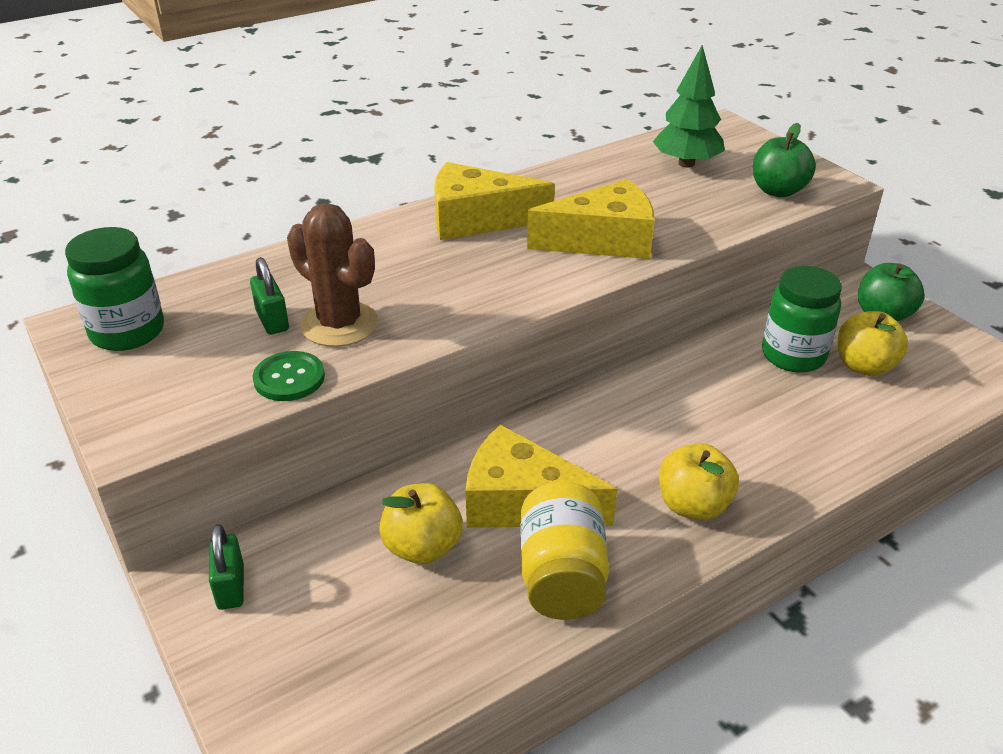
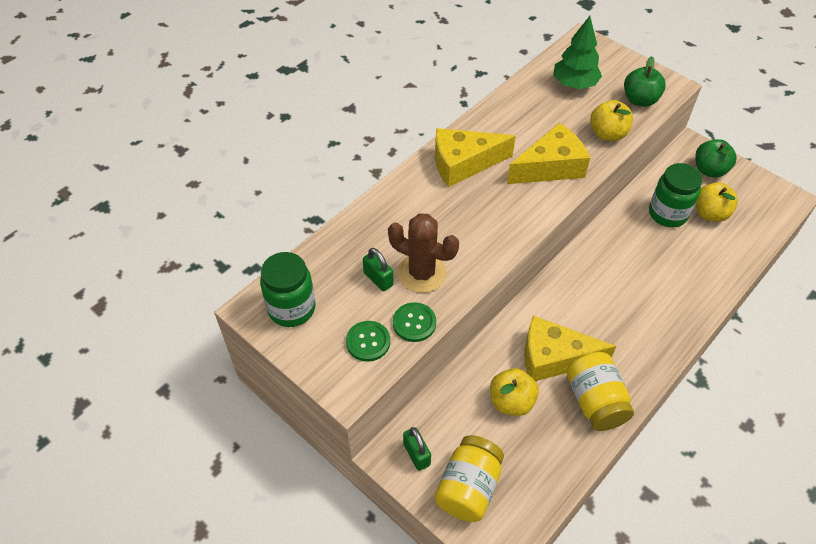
camera: 15 degrees left, 15 degrees up
yellow apple [659,443,739,520] -> yellow apple moved to [590,100,633,141]
none -> green button [346,321,390,362]
none -> yellow jar [435,435,504,522]

